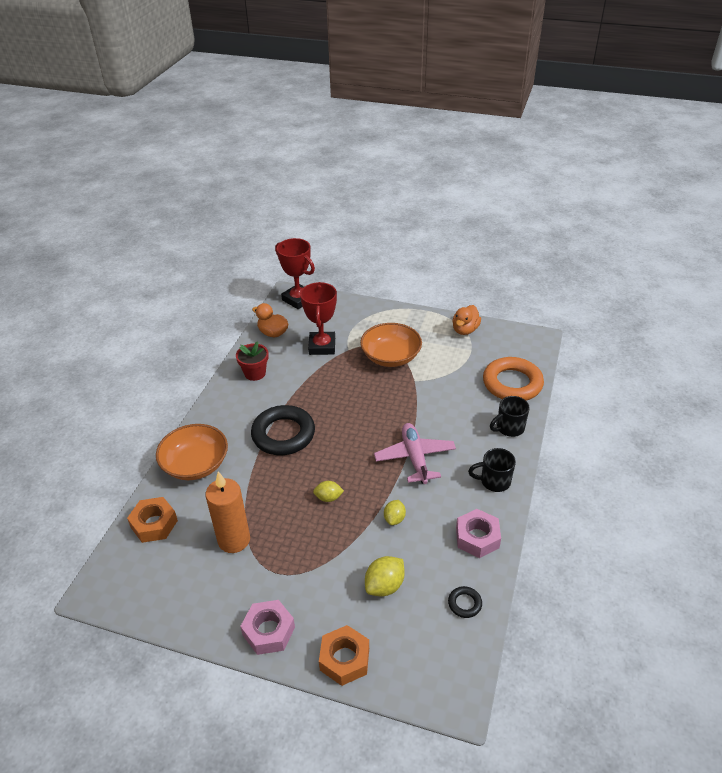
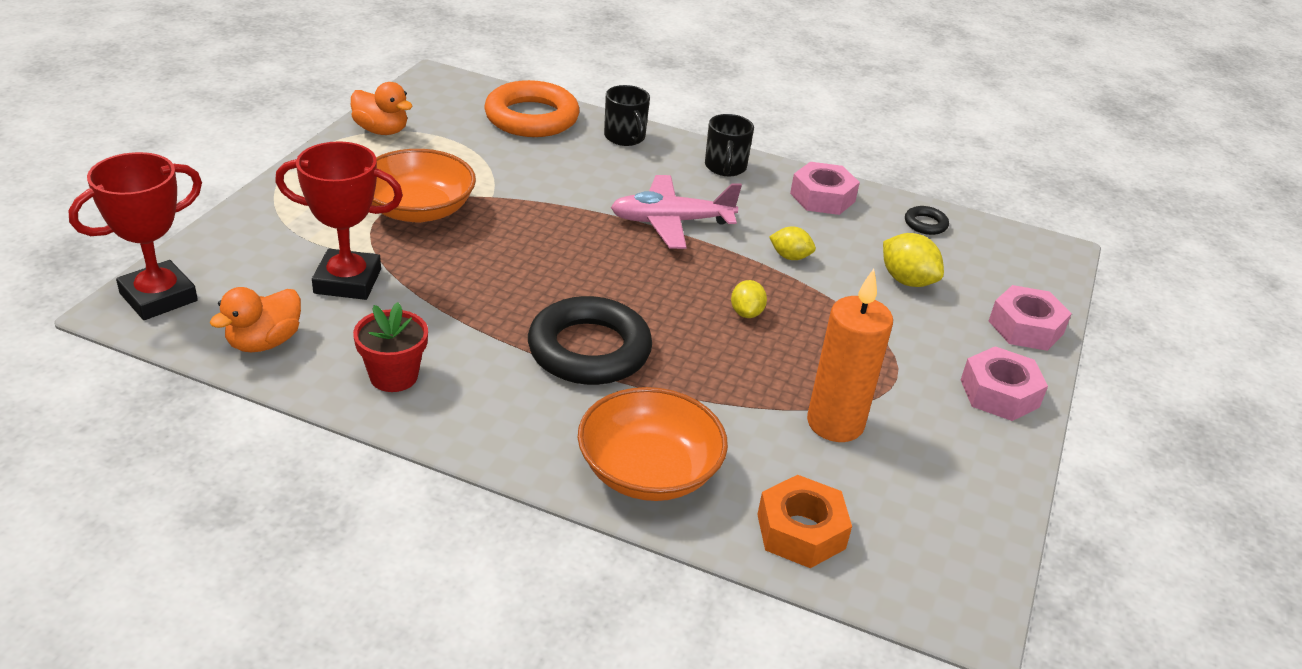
camera: 90 degrees left, 5 degrees down
orange nut [319,625,369,686] -> pink nut [989,285,1072,351]

